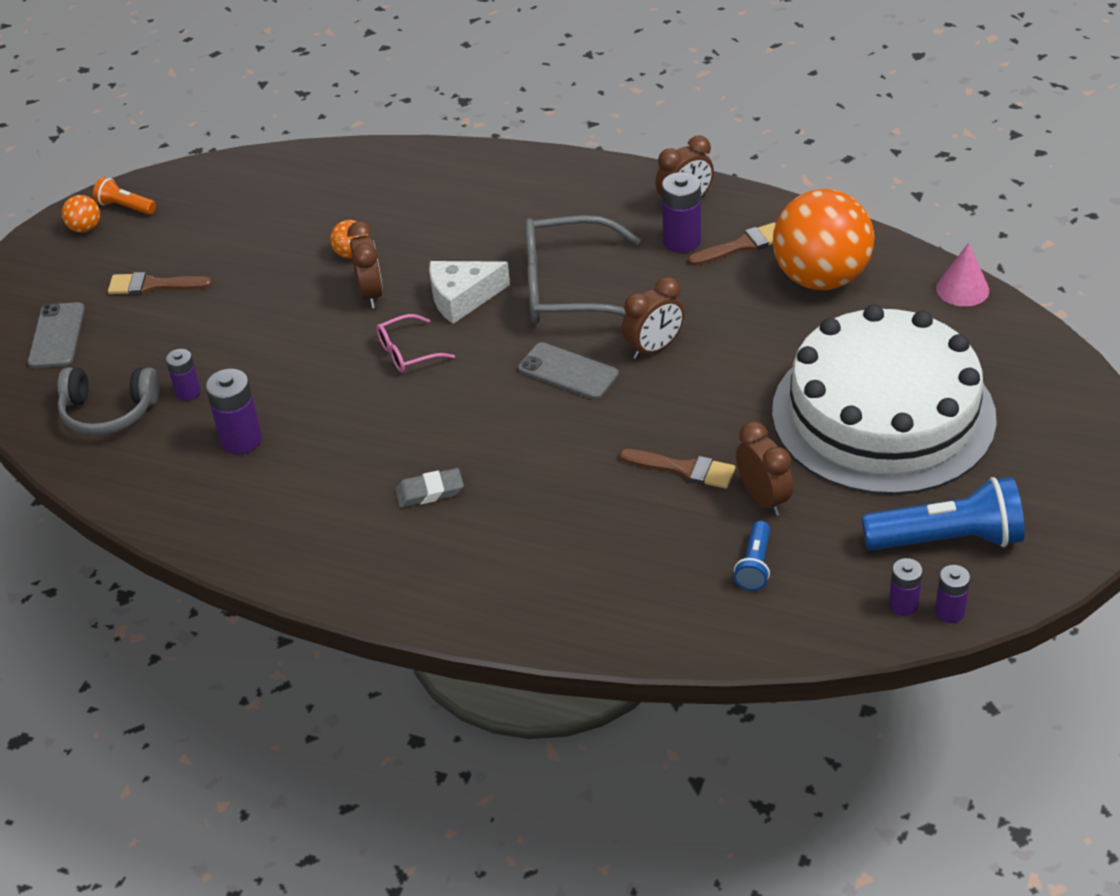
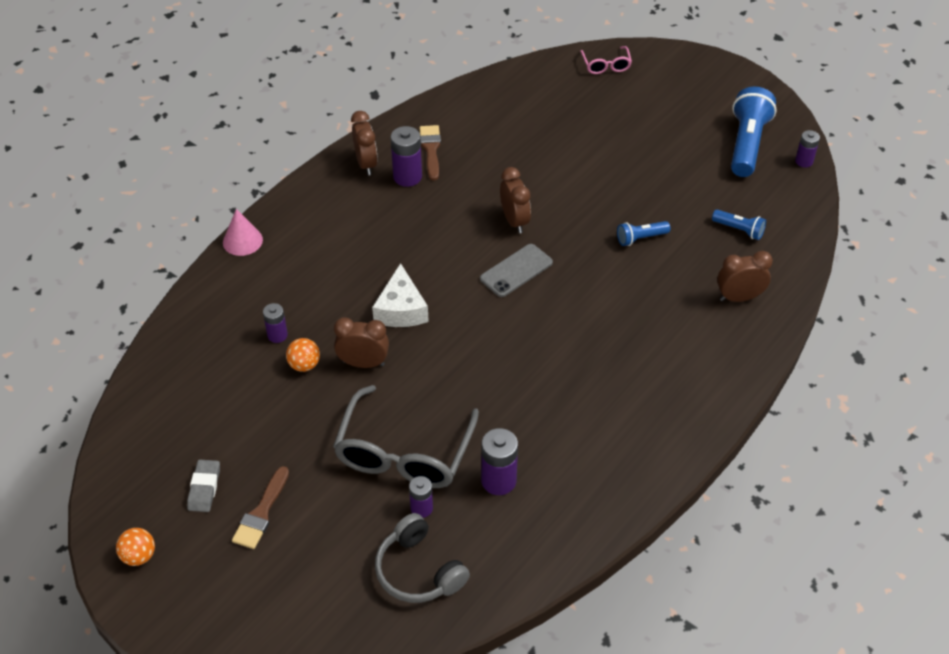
camera: 75 degrees left, 5 degrees up
grey phone [28,302,85,368] -> none
grey headphones [57,367,160,436] -> grey headphones turned 120 degrees clockwise [375,513,470,603]
orange flashlight [93,177,156,215] -> none
pink glasses [376,314,455,372] -> pink glasses moved to [580,46,632,74]
grey eraser [395,468,464,508] -> grey eraser moved to [187,460,220,512]
grey glasses [525,215,641,324] -> grey glasses moved to [333,385,479,488]
brown brush [619,449,735,489] -> blue flashlight [617,221,670,246]
brown clock [736,421,793,516] -> brown clock moved to [717,251,773,302]
white cake [772,304,997,495] -> none
orange ball [773,189,875,290] -> none
purple battery [889,558,923,616] -> purple battery moved to [263,303,288,343]
pink cone [936,243,989,307] -> pink cone moved to [223,209,263,256]

